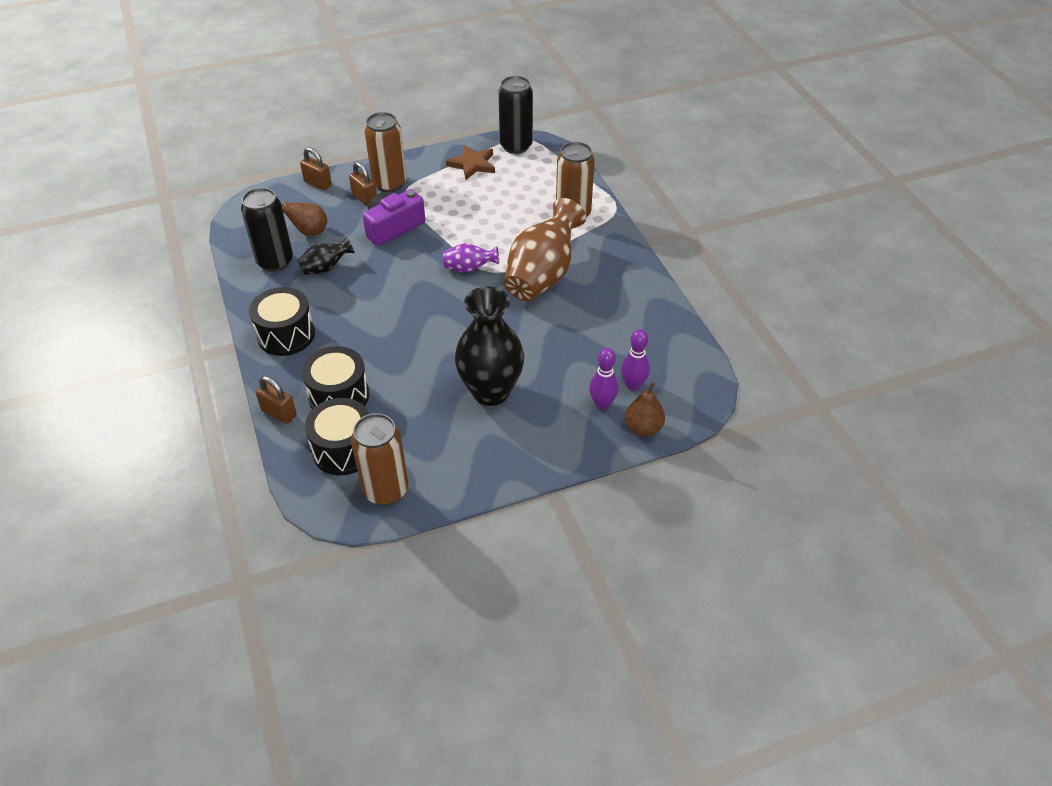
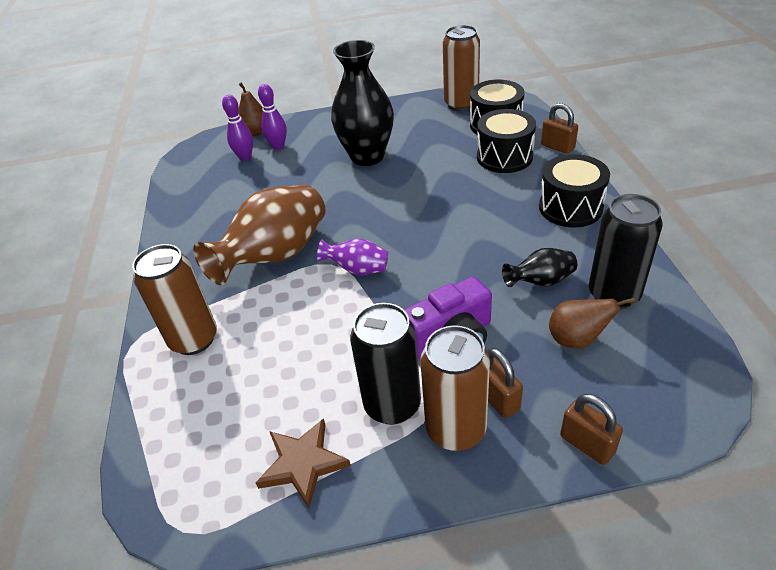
camera: 165 degrees left, 5 degrees down
black can [498,76,533,154] -> black can moved to [350,303,421,425]

